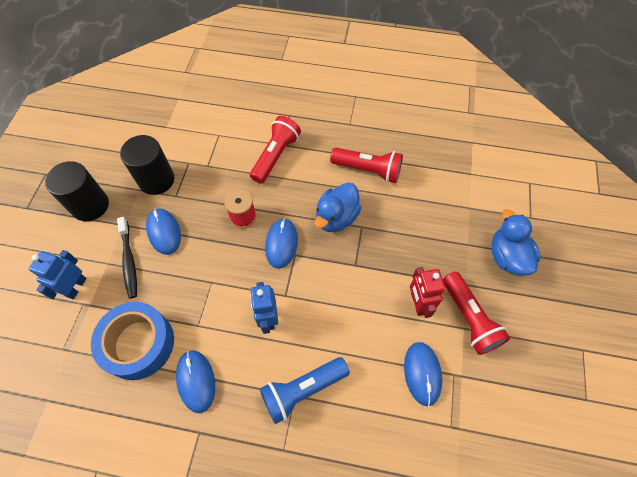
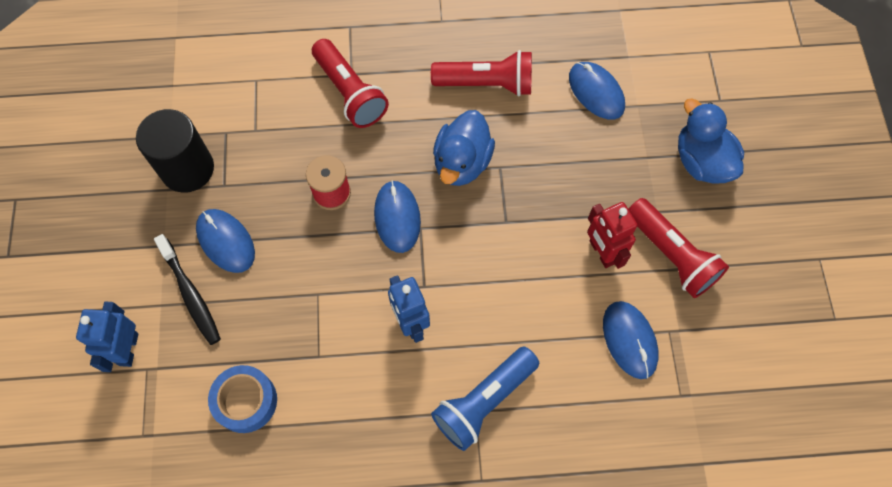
camera: 15 degrees left, 5 degrees up
black cylinder [45,161,109,221] -> none
blue tape [91,302,174,380] -> blue tape [208,365,277,433], size x0.64
blue mouse [176,350,215,413] -> blue mouse moved to [569,62,625,120]
red flashlight [250,116,301,183] -> red flashlight turned 135 degrees clockwise [312,39,389,128]

